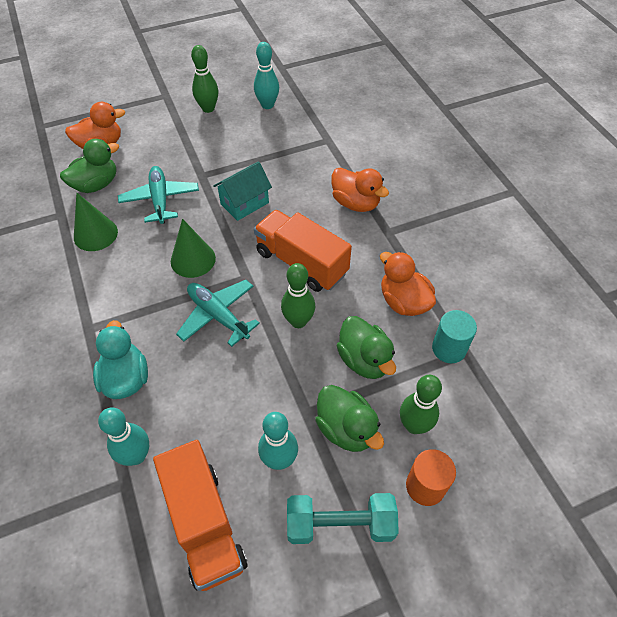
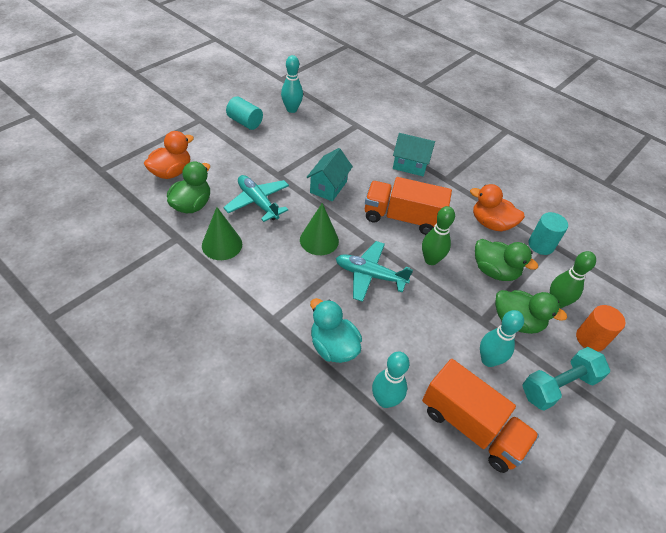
camera: 30 degrees left, 5 degrees down
green bowling pin [191,45,219,113] -> turquoise cylinder [226,96,263,130]
orange duck [331,168,389,212] -> turquoise house [393,133,435,176]

